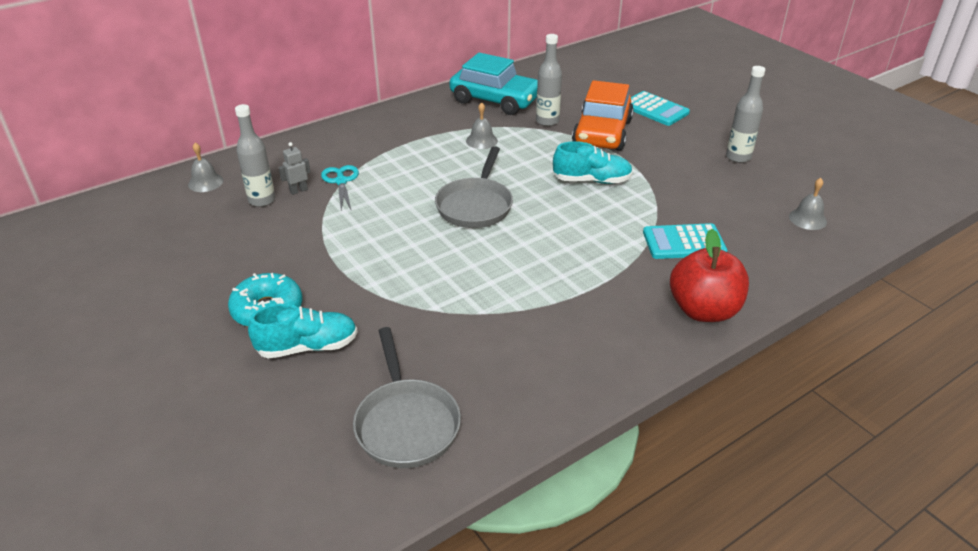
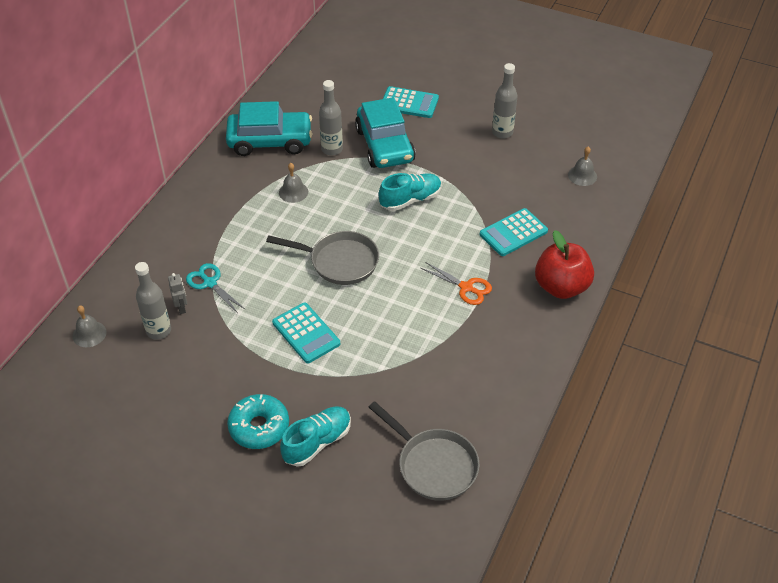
camera: 30 degrees left, 10 degrees up
grey robot [279,142,310,195] -> grey robot turned 135 degrees clockwise [168,273,187,314]
grey pan [435,146,513,228] -> grey pan turned 60 degrees counterclockwise [266,231,379,285]
orange car [572,80,634,151] -> turquoise car [355,97,416,168]
none -> turquoise calculator [272,303,340,363]
none -> orange scissors [421,262,492,305]

